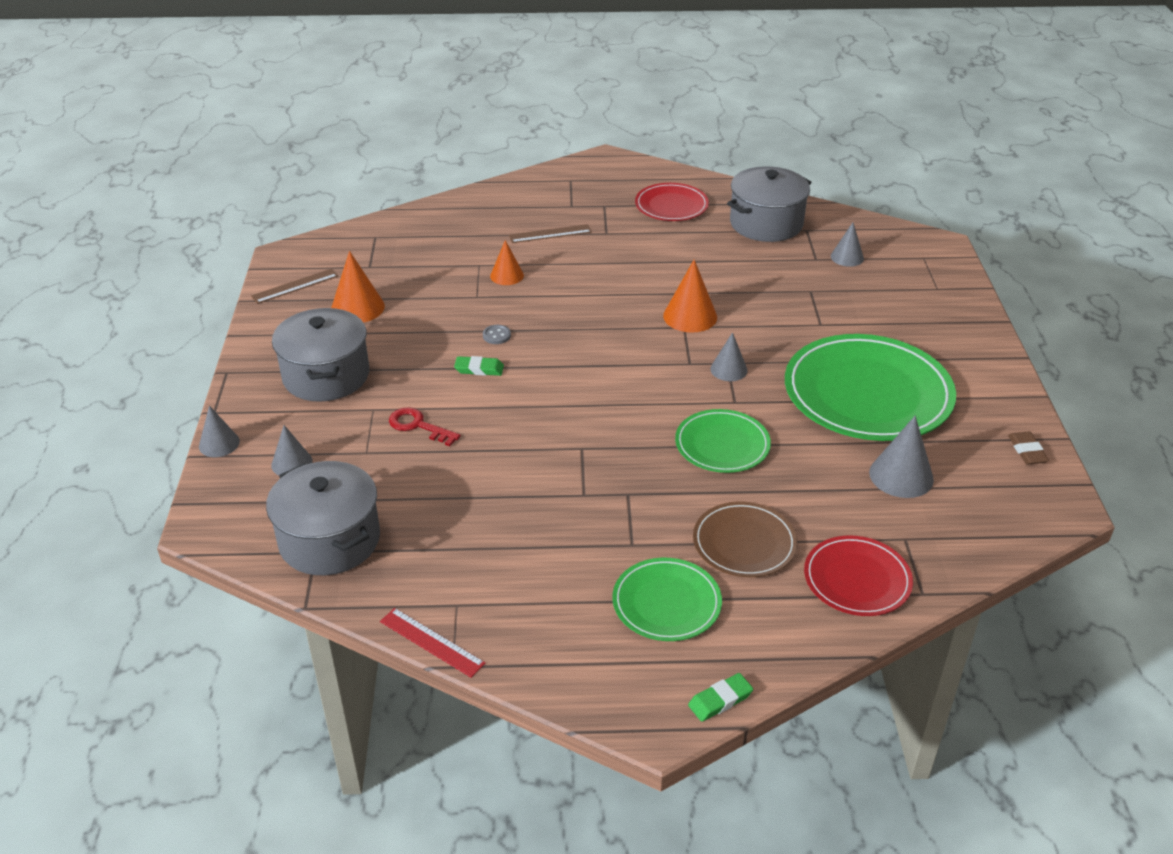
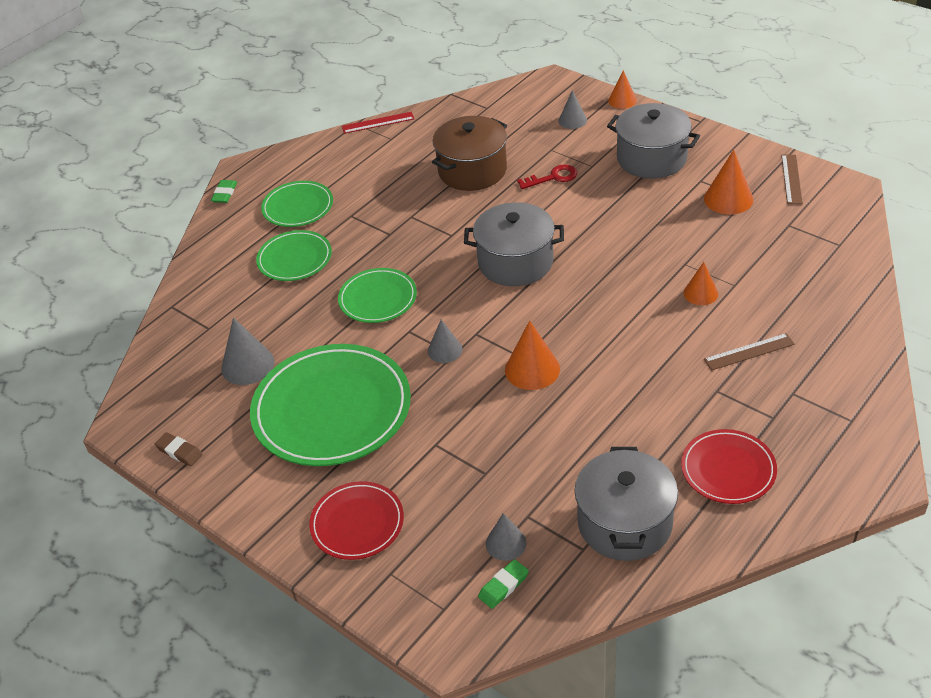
camera: 135 degrees right, 5 degrees up
grey cone [199,405,240,457] -> orange cone [608,70,637,109]
grey pot [266,461,380,575] -> grey pot moved to [464,202,564,286]
green eraser [454,356,504,376] -> green eraser moved to [478,559,529,609]
grey button [483,325,511,344] -> none
brown ruler [509,224,592,243] -> brown ruler turned 45 degrees clockwise [704,333,795,371]
brown plate [693,502,798,577] -> green plate [256,230,332,281]
red plate [804,536,913,616] -> red plate moved to [309,481,404,560]
none -> brown pot [432,116,507,191]

